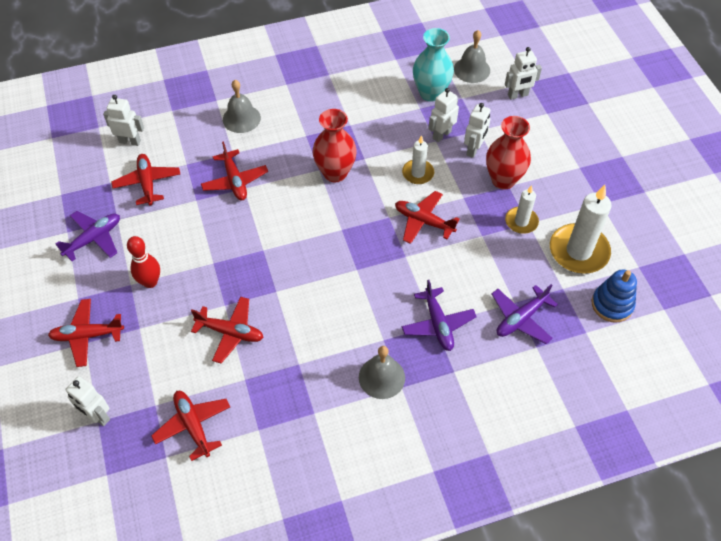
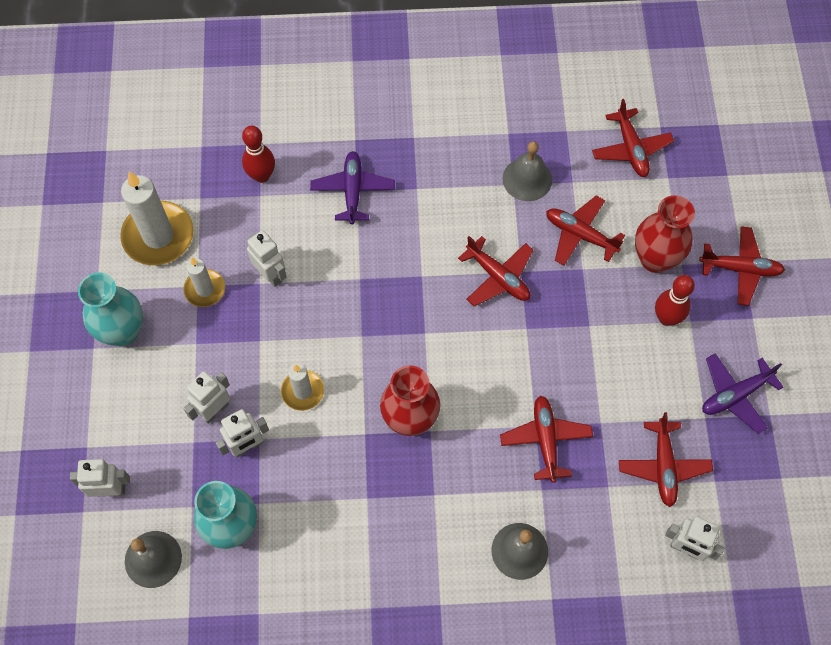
camera: 165 degrees left, 10 degrees up
white robot [65,376,110,426] -> white robot moved to [247,230,287,287]
grey bell [359,346,405,399] -> grey bell moved to [502,141,552,201]
red plane [395,191,460,244] -> red plane moved to [458,236,533,306]
red vase [486,116,531,189] -> red vase moved to [635,195,695,273]
purple plane [492,284,558,344] -> red bowling pin [242,126,275,183]
blue stacking toy [592,269,637,323] -> none
none -> turquoise vase [78,272,143,347]

